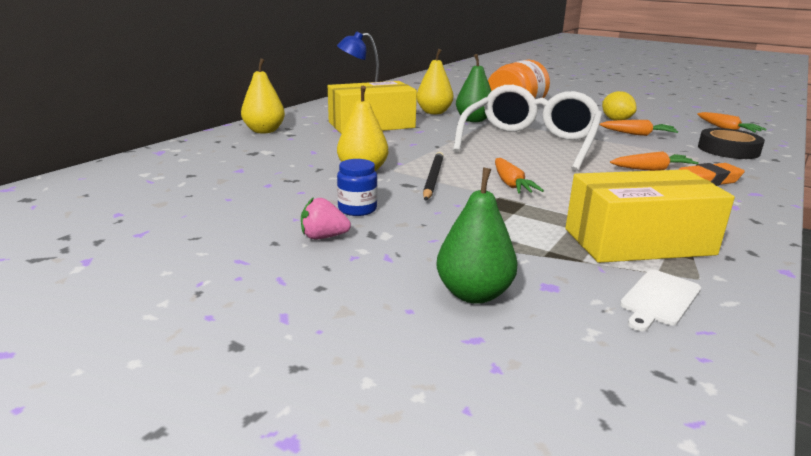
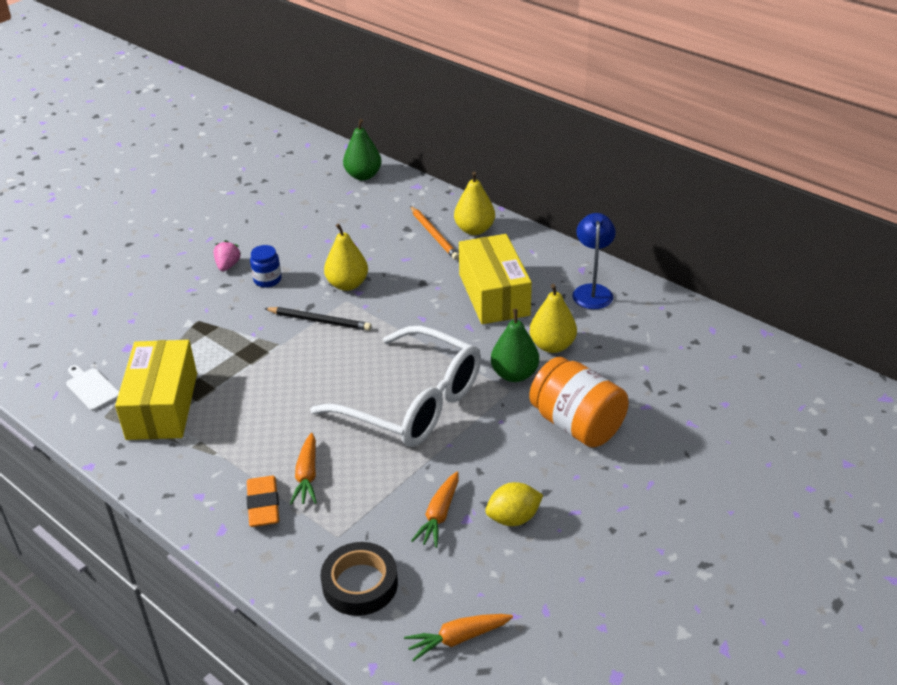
camera: 100 degrees right, 15 degrees up
green pear [437,168,518,304] -> green pear moved to [343,119,382,180]
orange carrot [495,158,544,193] -> none
none -> orange pencil [410,206,459,260]

